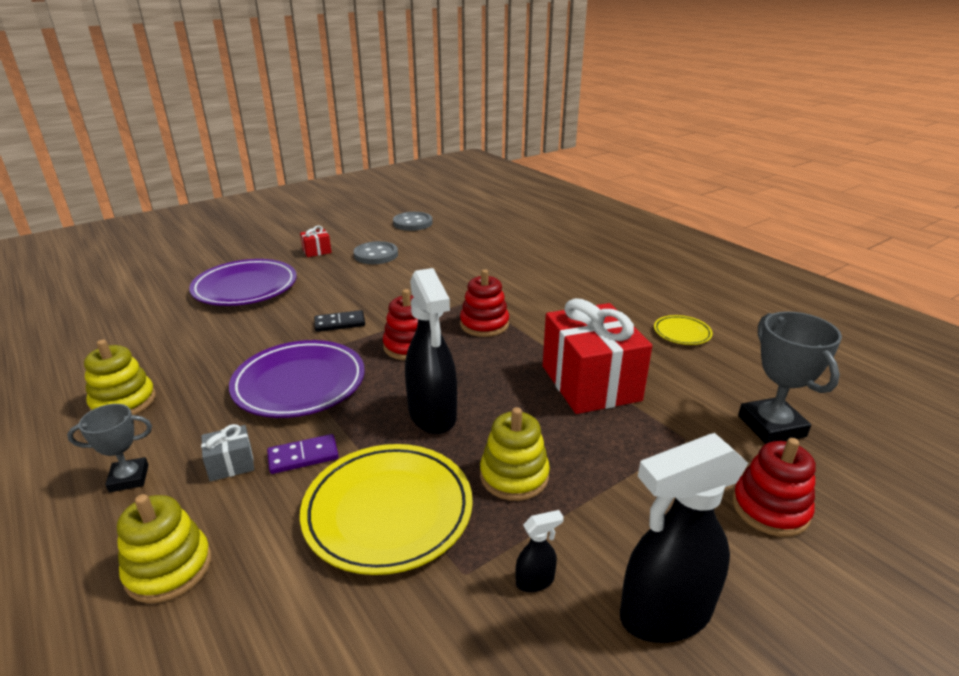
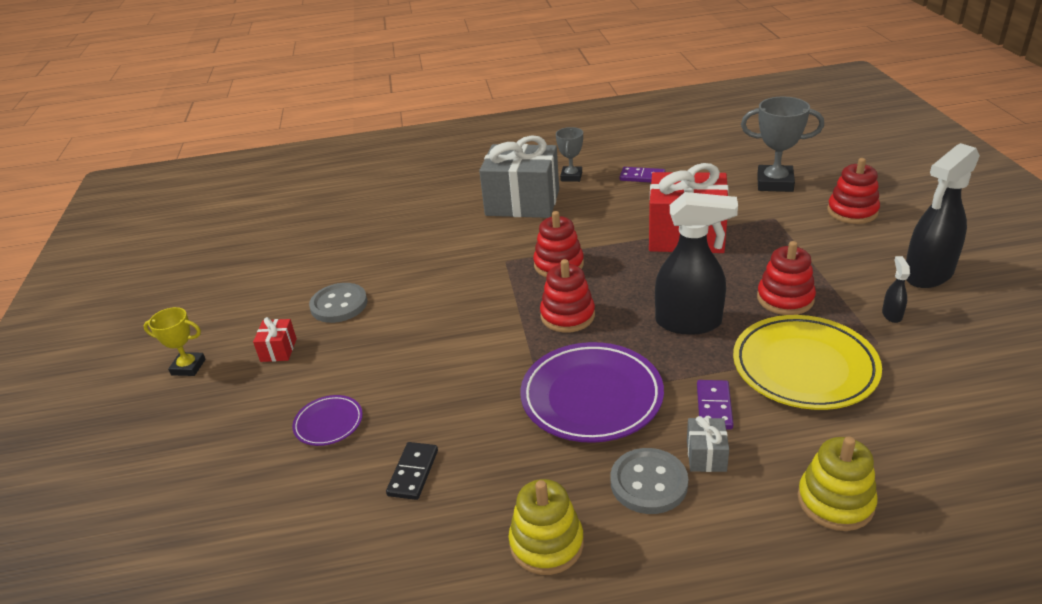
camera: 60 degrees left, 5 degrees up
grey trophy [67,404,152,492] -> grey trophy moved to [556,127,583,182]
purple plate [189,259,297,306] -> purple plate [292,395,363,446], size x0.49
black domino [314,310,365,332] -> black domino moved to [386,442,438,500]
grey button [393,212,433,231] -> grey button moved to [610,448,688,514]
yellow stacking toy [480,407,550,501] -> red stacking toy [757,241,816,315]
black spray bottle [620,433,748,643] -> black spray bottle turned 45 degrees clockwise [906,143,980,288]
yellow plate [654,315,713,345] -> purple domino [620,167,665,183]
none -> yellow trophy [143,307,206,376]
none -> grey gift [479,135,559,218]

